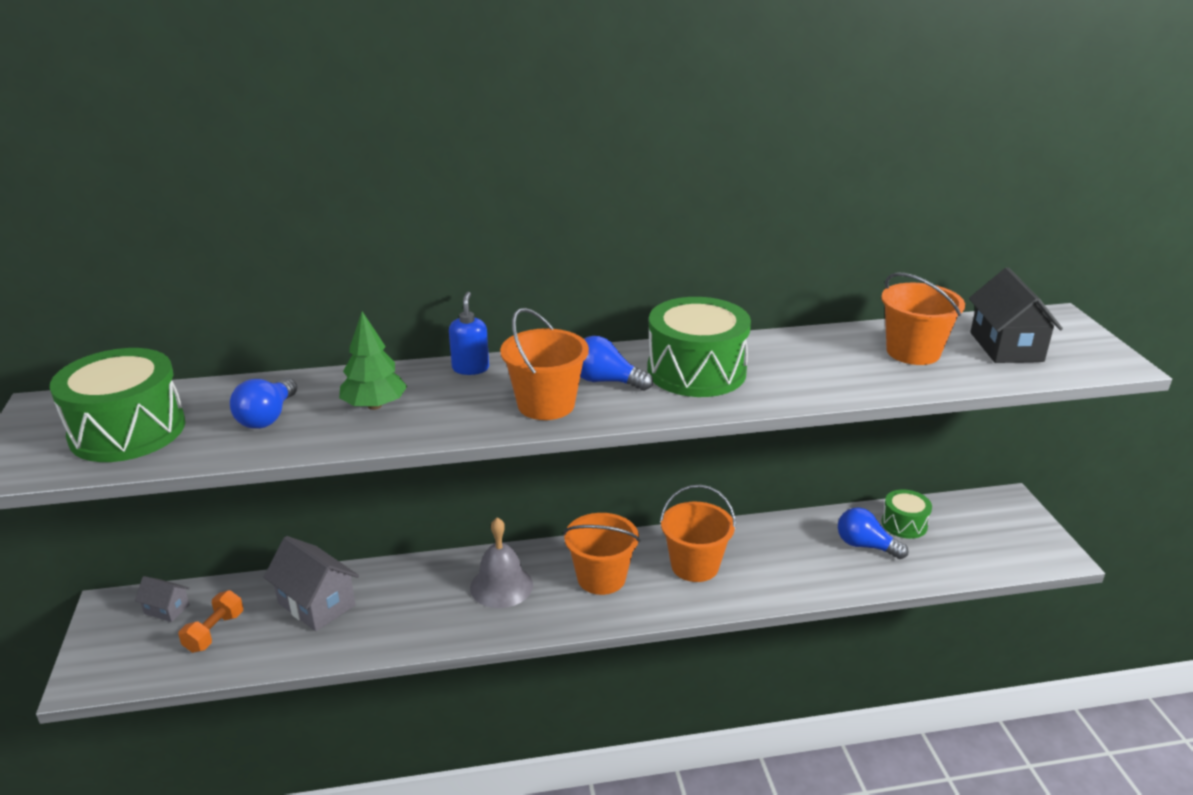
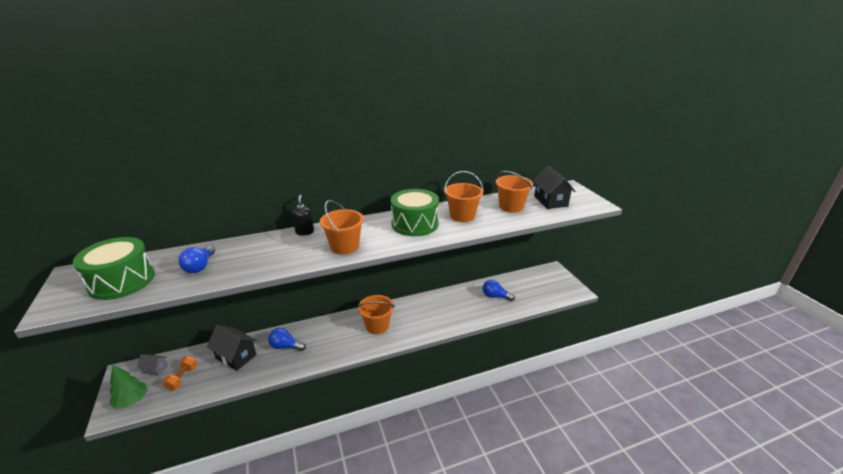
camera: 10 degrees left, 0 degrees up
grey house [264,536,359,631] -> black house [207,325,257,371]
green tree [339,311,407,410] -> green tree moved to [109,365,148,409]
blue soap dispenser [449,292,489,375] -> black soap dispenser [292,195,314,236]
grey bell [470,517,533,608] -> none
blue light bulb [580,336,653,391] -> blue light bulb moved to [268,328,306,351]
orange bucket [660,485,736,582] -> orange bucket moved to [444,171,484,222]
green drum [881,489,932,539] -> none

